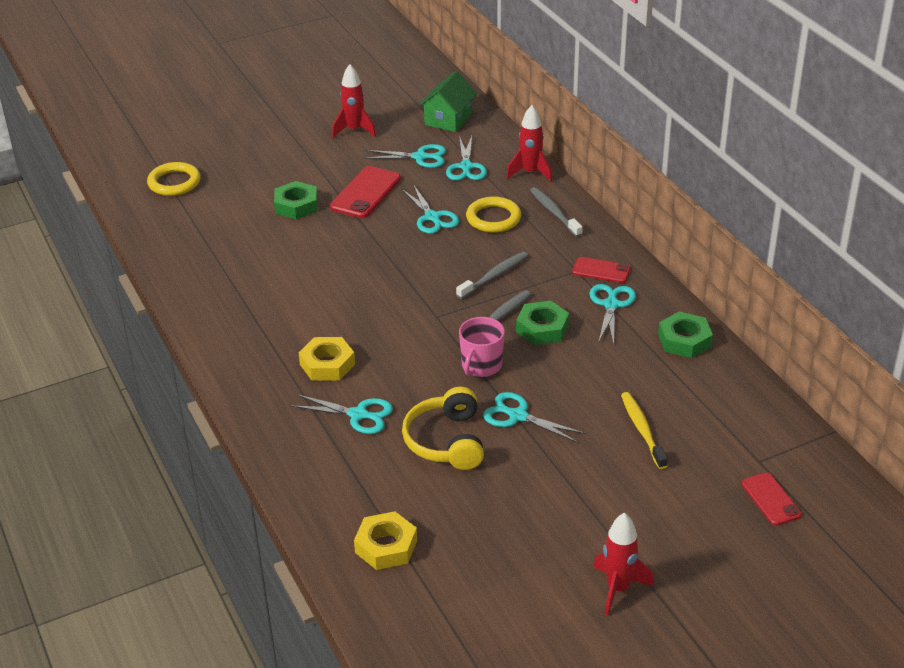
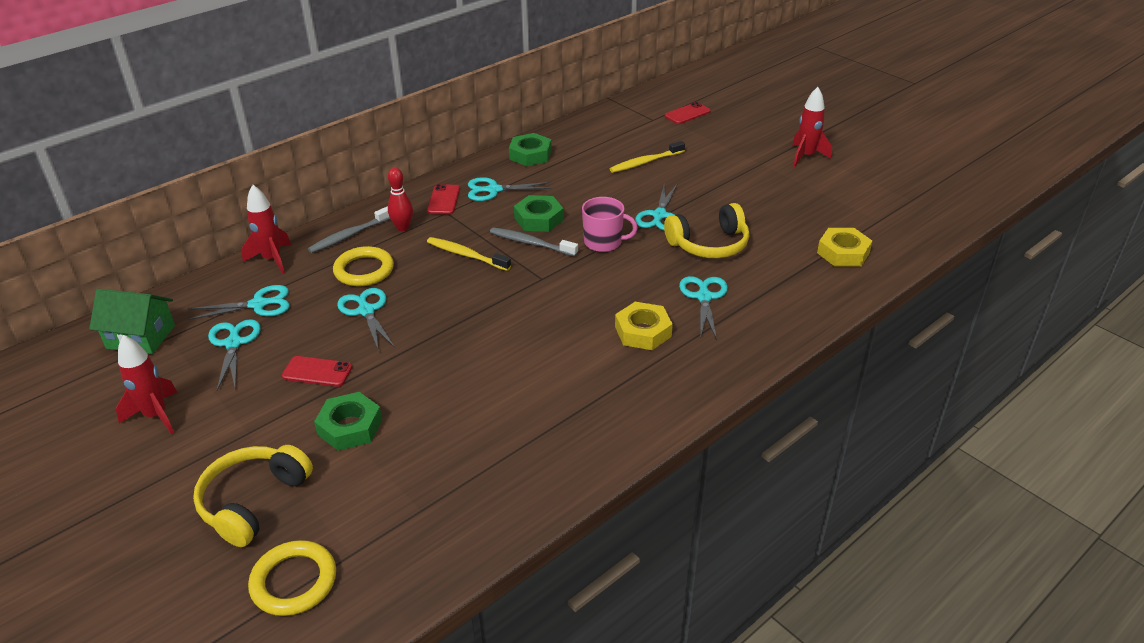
camera: 105 degrees left, 0 degrees up
red phone [330,166,401,218] -> red phone [282,356,352,387], size x0.62
turquoise scissors [401,184,459,234] -> turquoise scissors turned 75 degrees counterclockwise [337,288,395,352]
grey toothbrush [456,252,528,299] -> yellow toothbrush [427,237,511,271]
none -> yellow headphones [193,445,313,547]
none -> red bowling pin [388,168,413,231]

